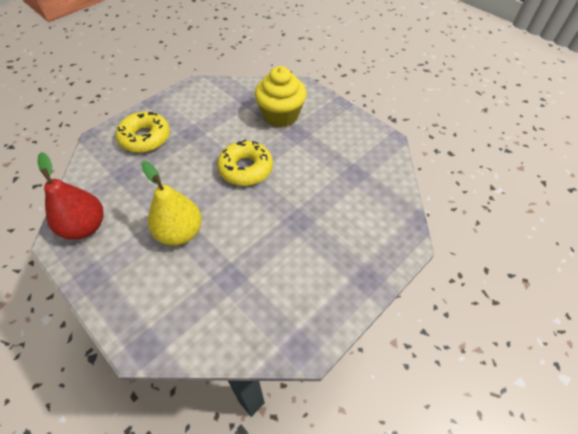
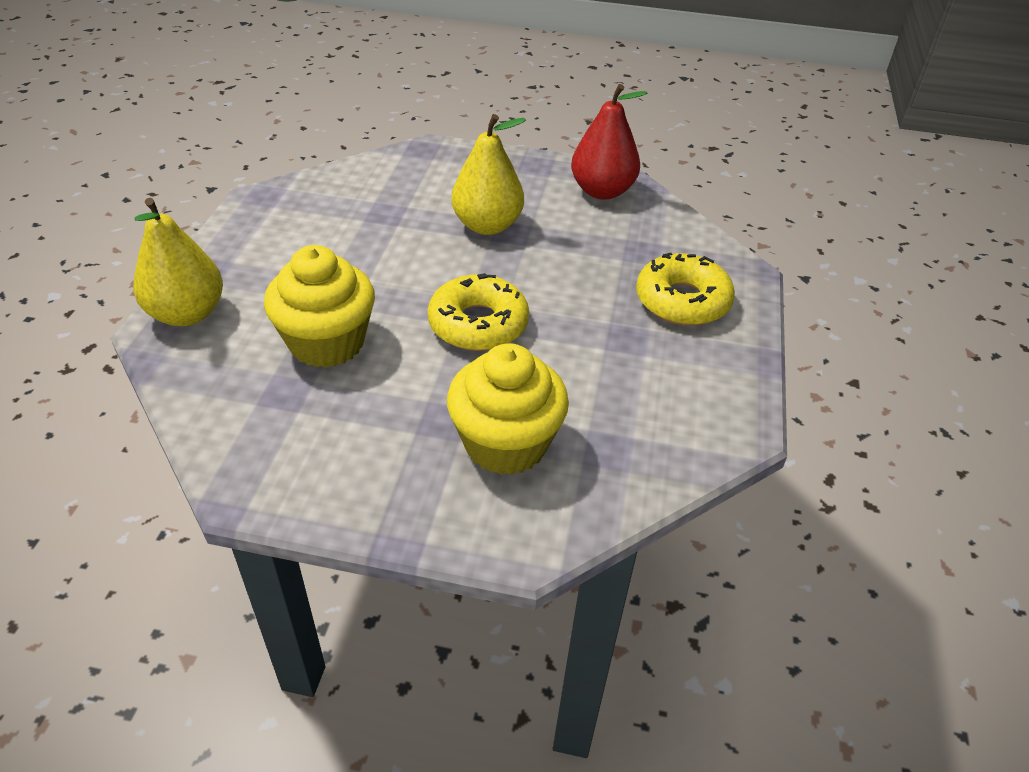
camera: 145 degrees right, 10 degrees down
none -> yellow pear [133,198,223,326]
none -> yellow cupcake [264,245,375,368]

